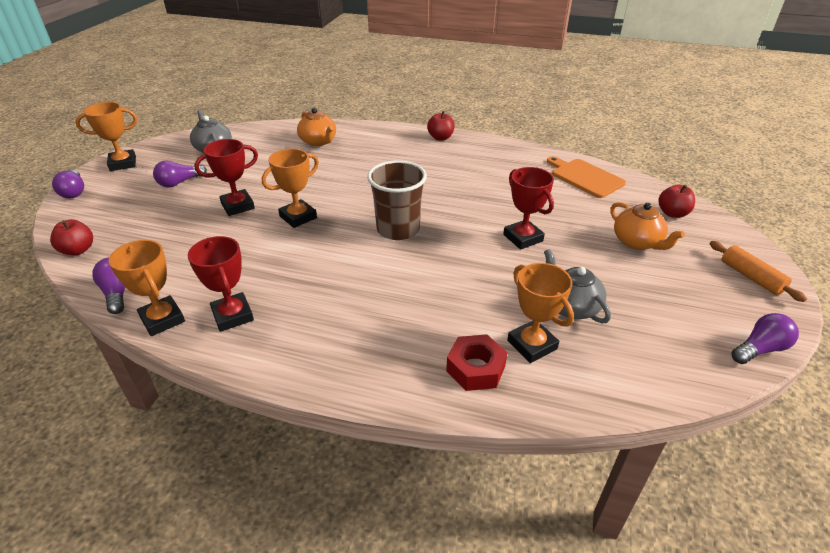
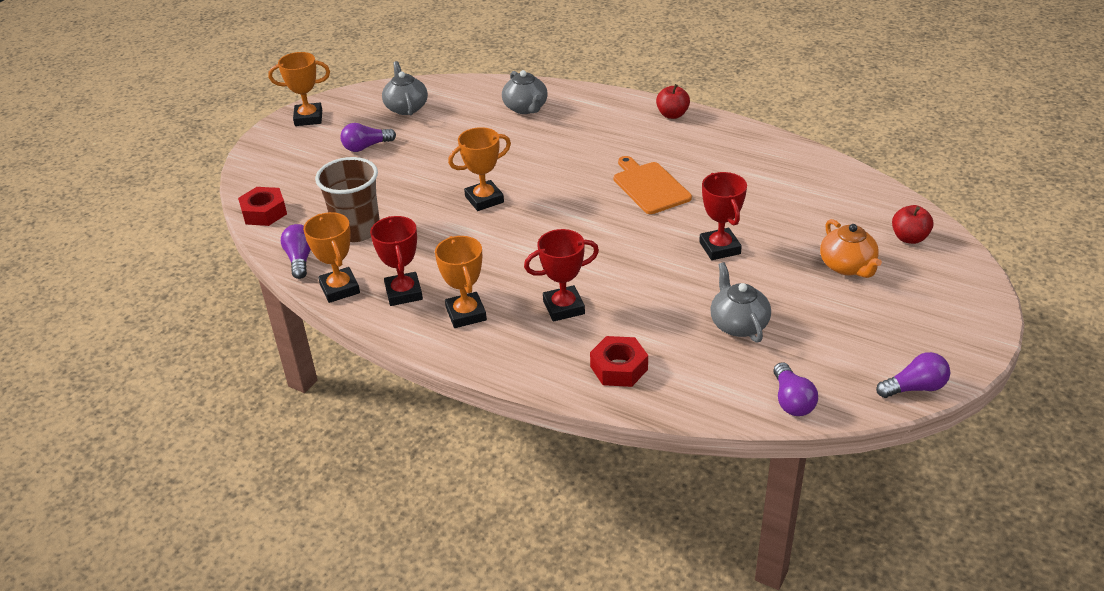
camera: 15 degrees right, 0 degrees up
red apple [50,219,93,255] -> red nut [238,187,287,226]
purple light bulb [52,170,84,198] -> purple light bulb moved to [773,362,818,416]
red trophy [194,139,258,216] -> red trophy moved to [524,229,599,322]
orange teapot [297,108,336,146] -> grey teapot [502,70,548,114]
brown cup [367,160,427,240] -> brown cup moved to [315,157,380,242]
orange trophy [507,263,574,363] -> orange trophy moved to [435,236,487,328]
orange cutting board [547,156,626,198] -> orange cutting board moved to [614,156,692,214]
orange rolling pin [710,241,807,302] -> none

